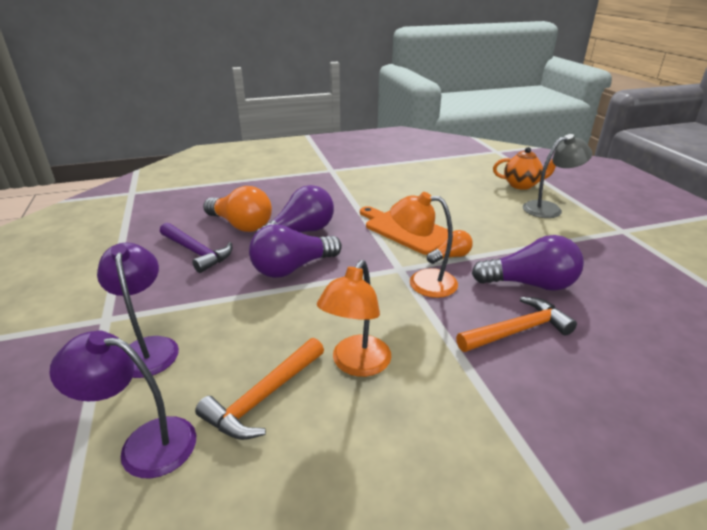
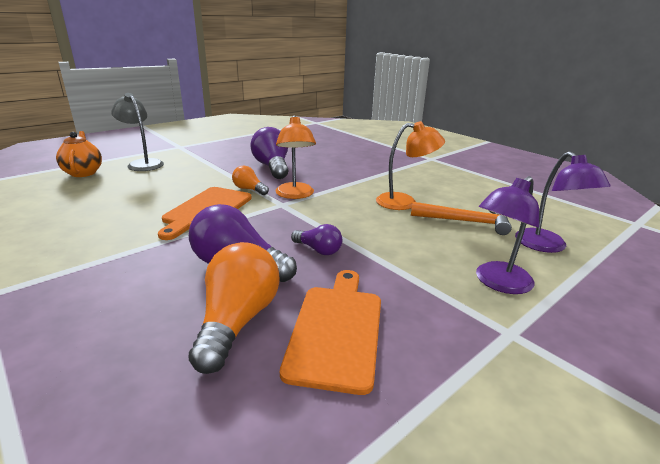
camera: 115 degrees left, 5 degrees down
purple hammer [160,223,232,273] -> orange cutting board [280,270,381,395]
purple light bulb [249,224,342,278] -> purple light bulb [291,224,342,255], size x0.54
orange hammer [456,297,577,352] -> none

